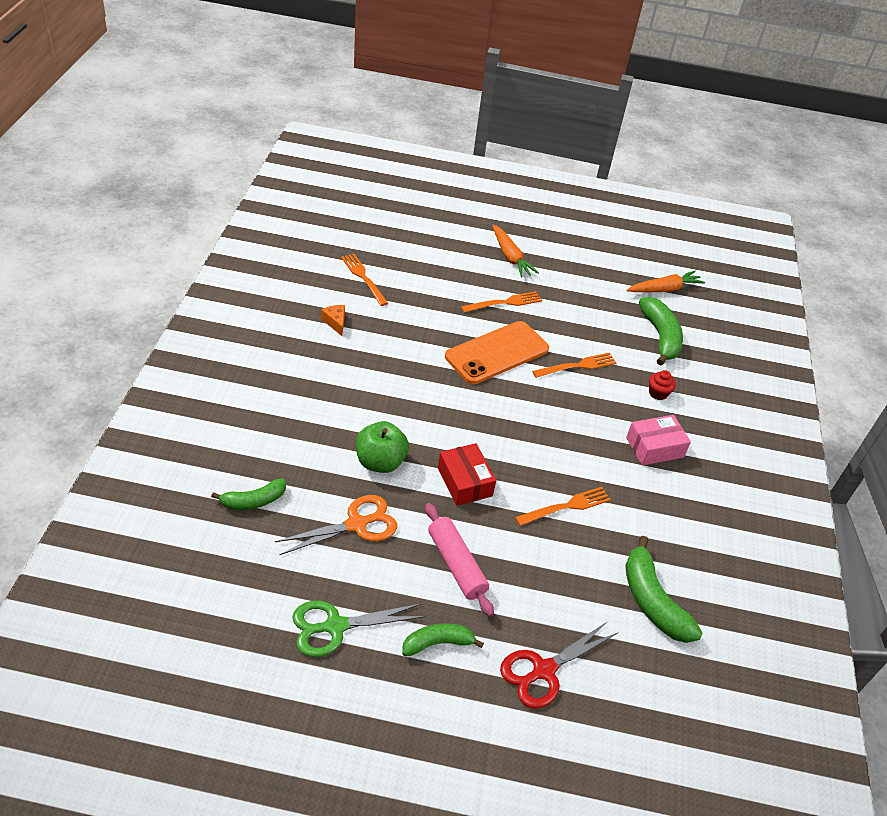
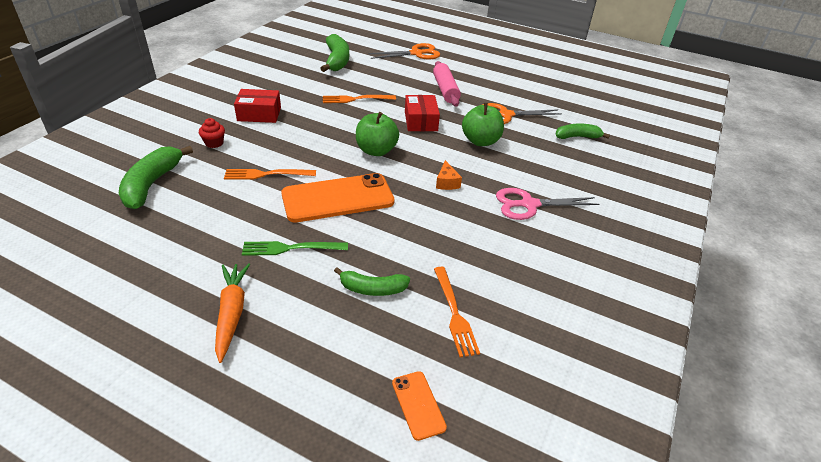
camera: 160 degrees left, 5 degrees down
green scissors [292,601,426,657] -> none
orange cheese [321,305,345,336] -> orange cheese moved to [436,160,462,190]
green banana [402,623,484,657] -> green banana moved to [334,267,410,296]
orange fork [461,291,542,312] -> green fork [242,241,348,256]
red scissors [500,622,618,709] -> orange scissors [368,43,440,59]
orange carrot [626,271,705,292] -> none
pink box [626,415,691,466] -> red box [234,89,281,123]
none -> green apple [356,112,399,156]
none -> orange phone [392,371,447,441]
none -> pink scissors [496,188,600,220]

